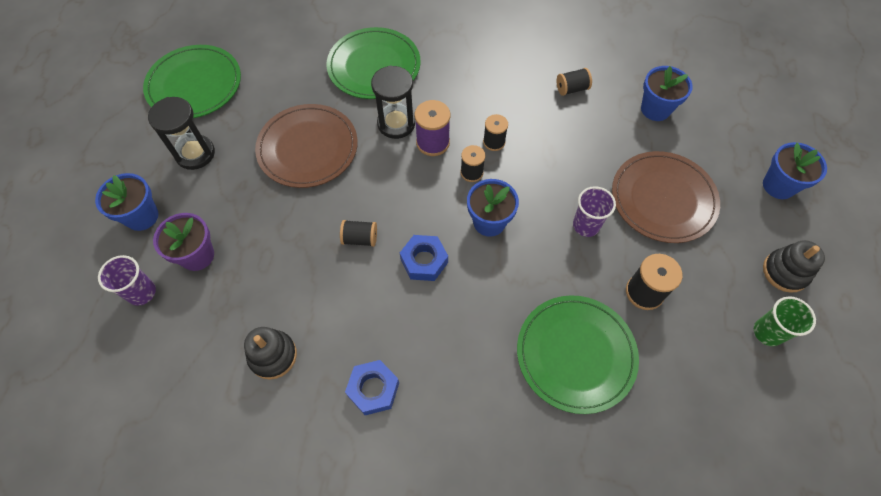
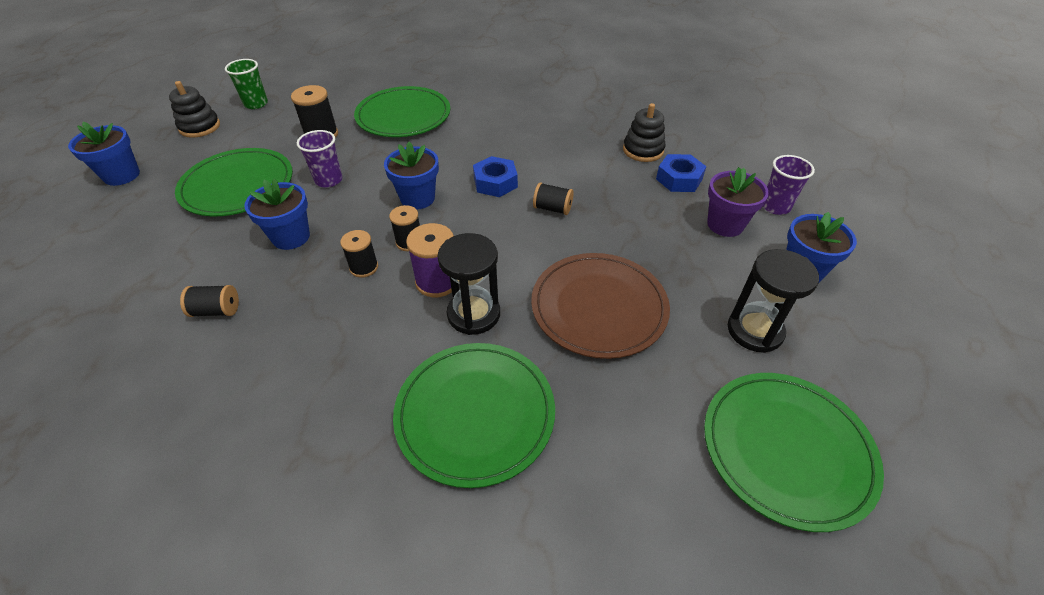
camera: 165 degrees left, 15 degrees down
blue nut [345,360,399,415] -> blue nut moved to [656,154,706,192]
brown plate [612,151,720,243] -> green plate [175,148,293,216]
blue flower pot [641,66,693,121] -> blue flower pot moved to [244,179,310,250]

